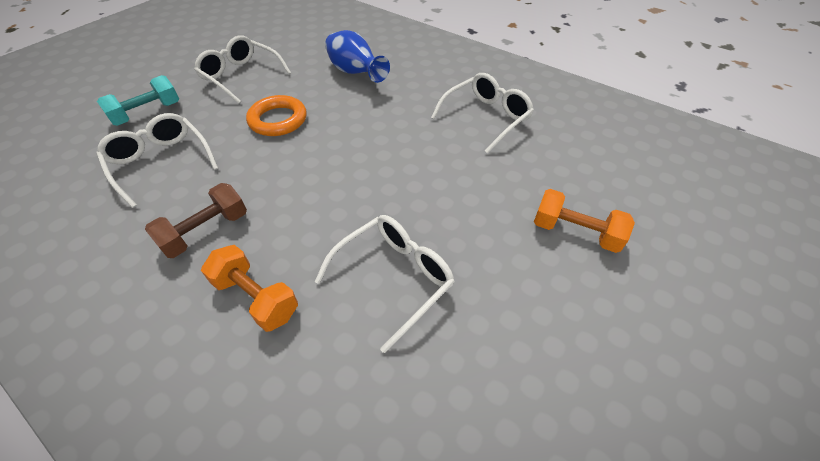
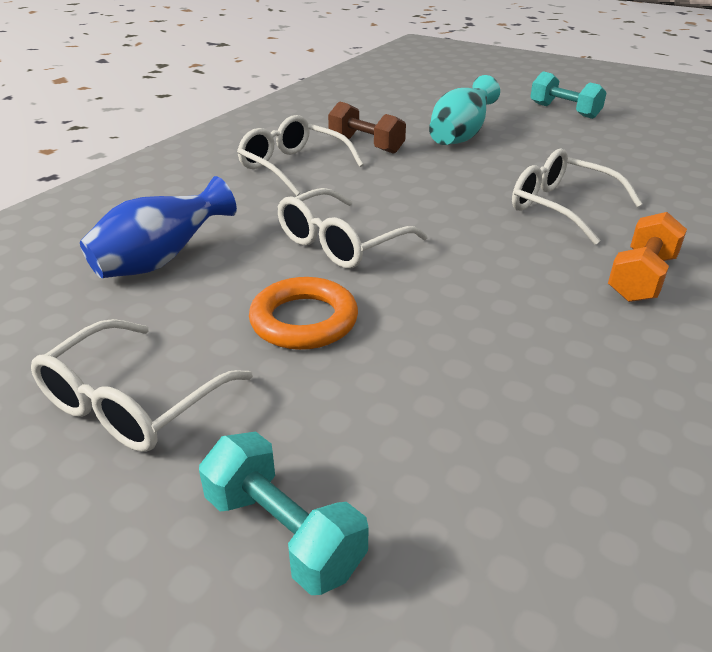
camera: 95 degrees left, 15 degrees down
white glasses [96,113,218,208] -> white glasses moved to [278,188,427,268]
brown dumbbell [145,183,247,258] -> brown dumbbell moved to [328,101,406,154]
orange dumbbell [534,189,635,253] -> turquoise vase [429,75,500,145]
none -> turquoise dumbbell [530,71,607,119]

